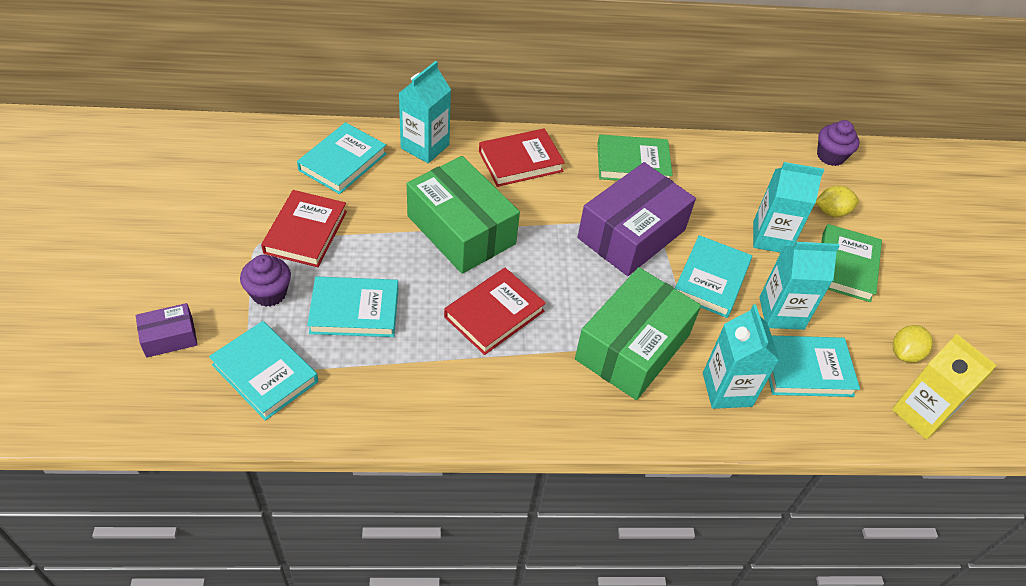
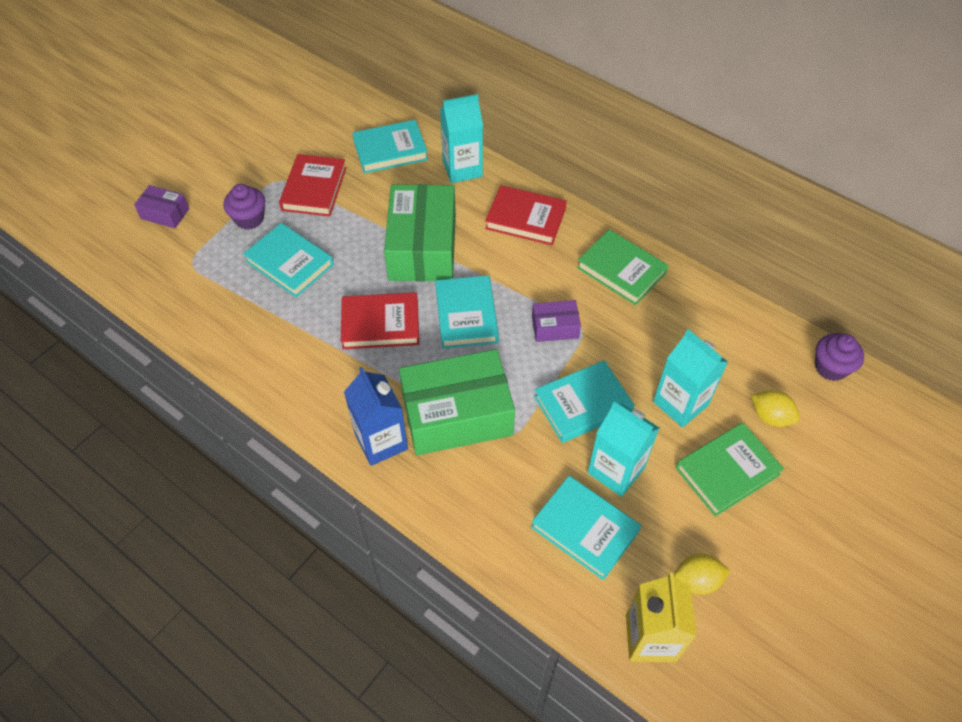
camera: 45 degrees right, 5 degrees up
turquoise book [209,321,318,421] -> turquoise book moved to [435,276,499,349]
red book [261,190,347,267] -> red book turned 45 degrees counterclockwise [279,154,346,217]
purple box [577,162,696,276] -> purple box [532,300,581,342], size x0.47
turquoise carton [703,305,779,409] -> none
none -> blue carton [344,367,408,466]

